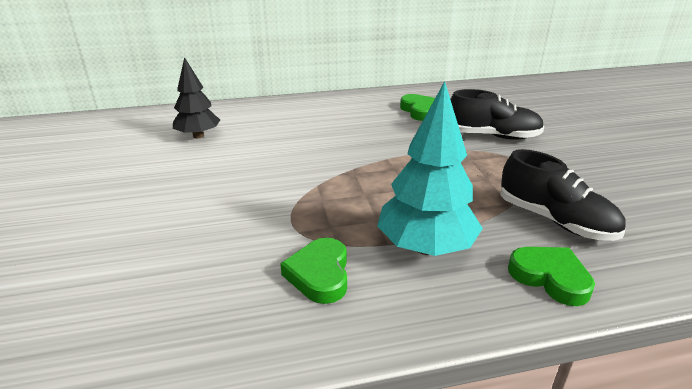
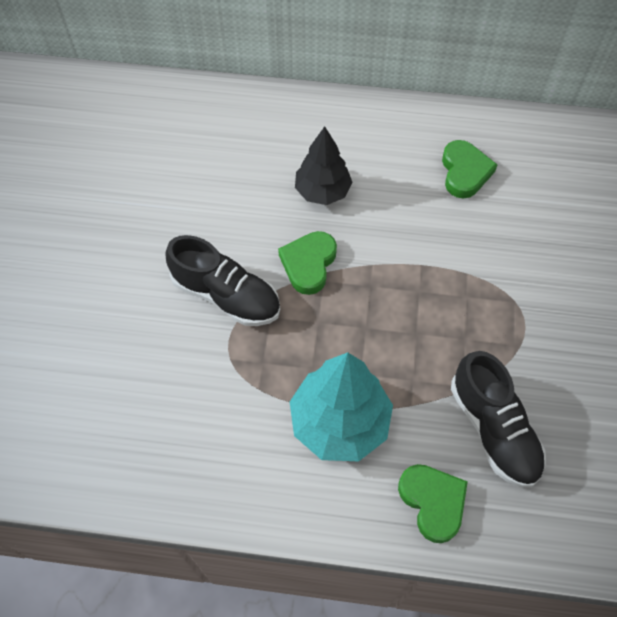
camera: 20 degrees right, 30 degrees up
black tree [173,57,220,138] -> black tree moved to [295,126,353,205]
green heart [280,238,347,304] -> green heart moved to [278,231,337,295]
black shoe [450,89,544,140] -> black shoe moved to [166,235,280,326]

